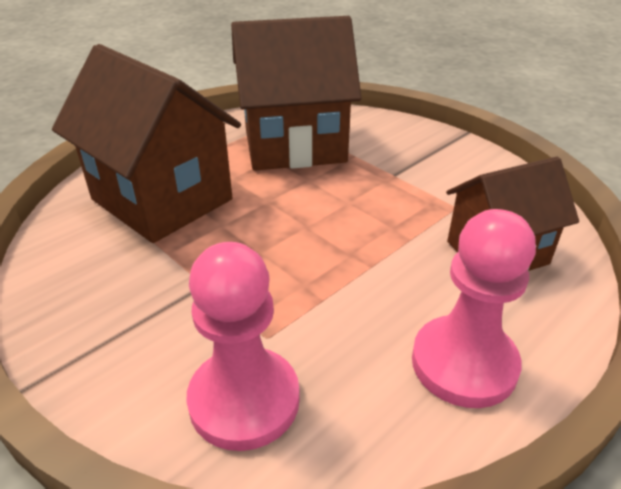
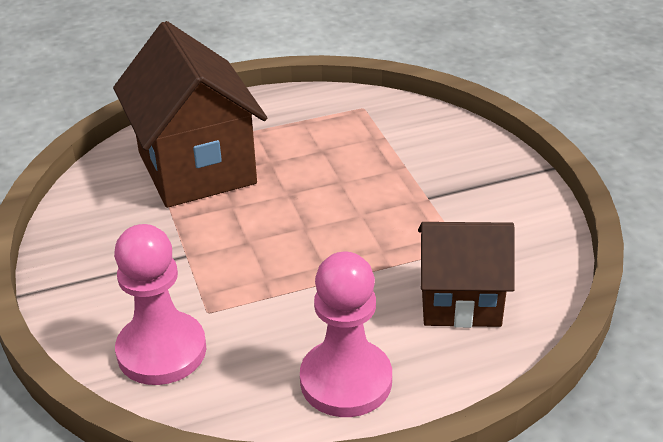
camera: 25 degrees right, 0 degrees up
brown house [231,16,361,171] -> none

